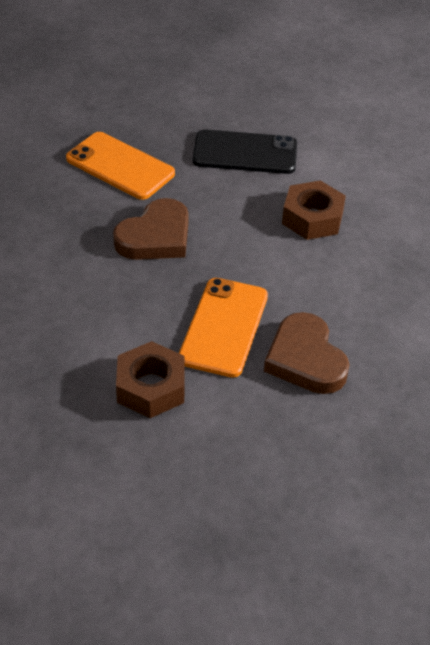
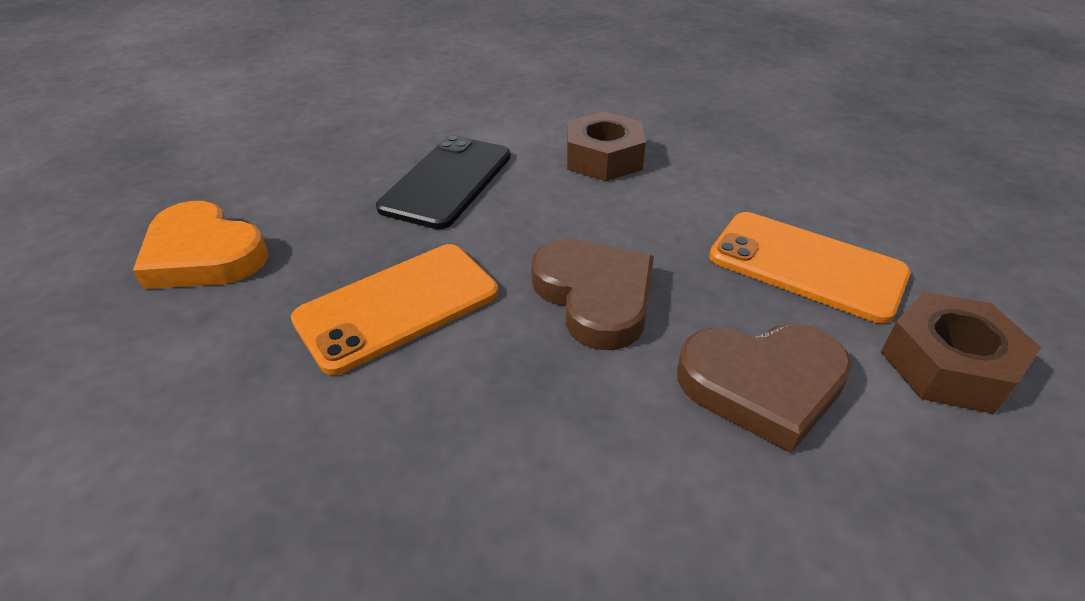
camera: 70 degrees left, 5 degrees down
brown heart [264,312,350,394] -> brown heart moved to [677,324,852,453]
none -> orange heart [133,201,268,289]

